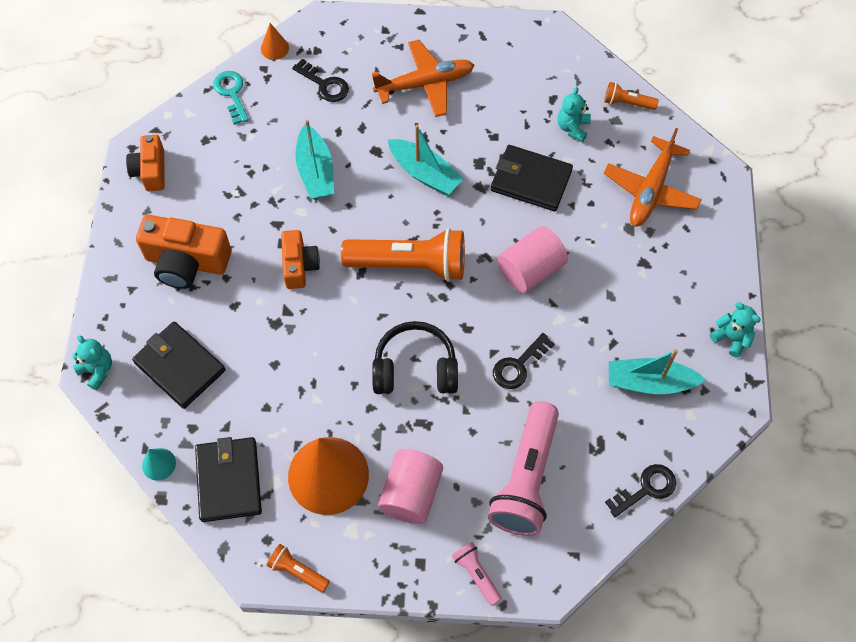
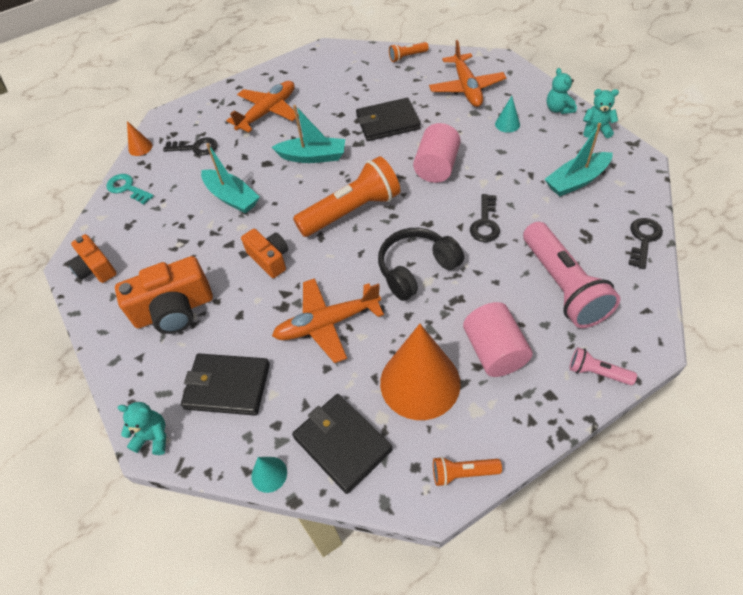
camera: 30 degrees left, 10 degrees down
turquoise teddy bear [557,87,591,142] -> turquoise teddy bear moved to [547,68,577,114]
none -> orange plane [272,278,384,363]
none -> turquoise cone [495,96,520,133]

